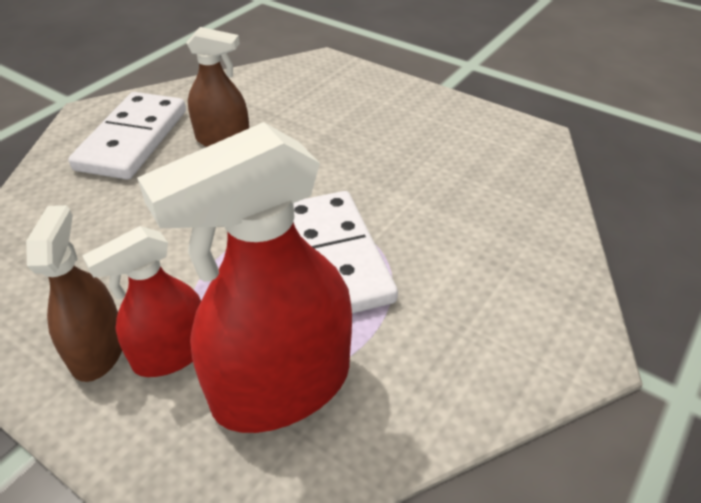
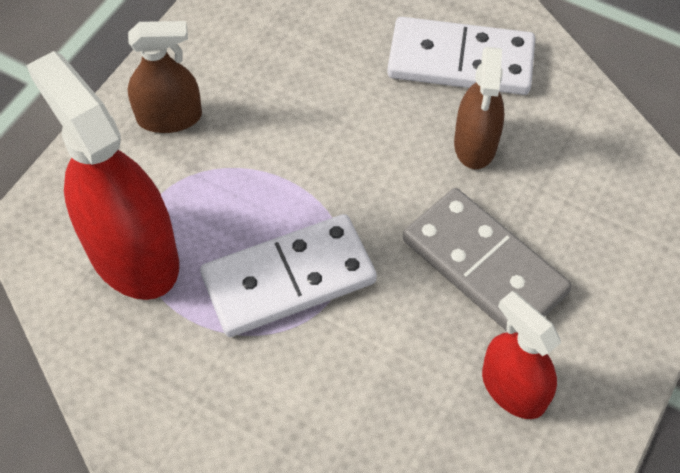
camera: 85 degrees right, 15 degrees up
red spray bottle [82,226,201,377] -> red spray bottle moved to [482,291,561,419]
none -> grey domino [403,188,572,333]

